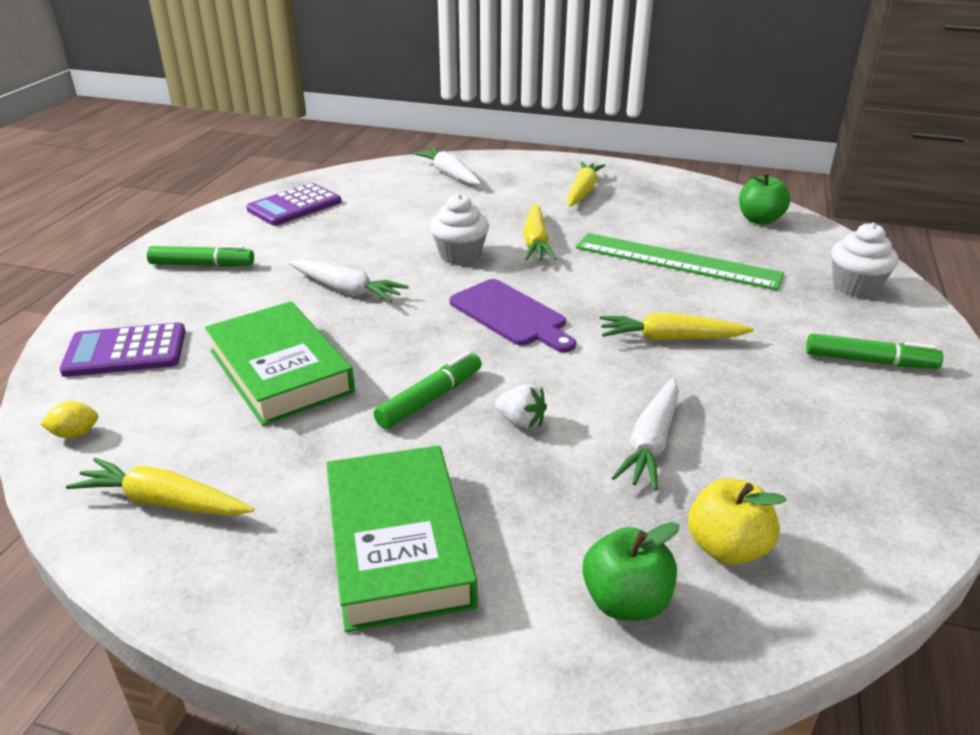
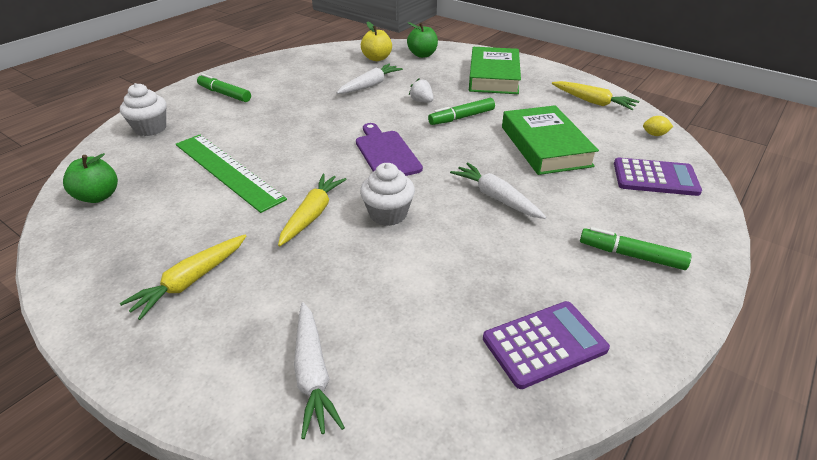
camera: 160 degrees left, 5 degrees up
yellow carrot [600,312,754,341] -> none

